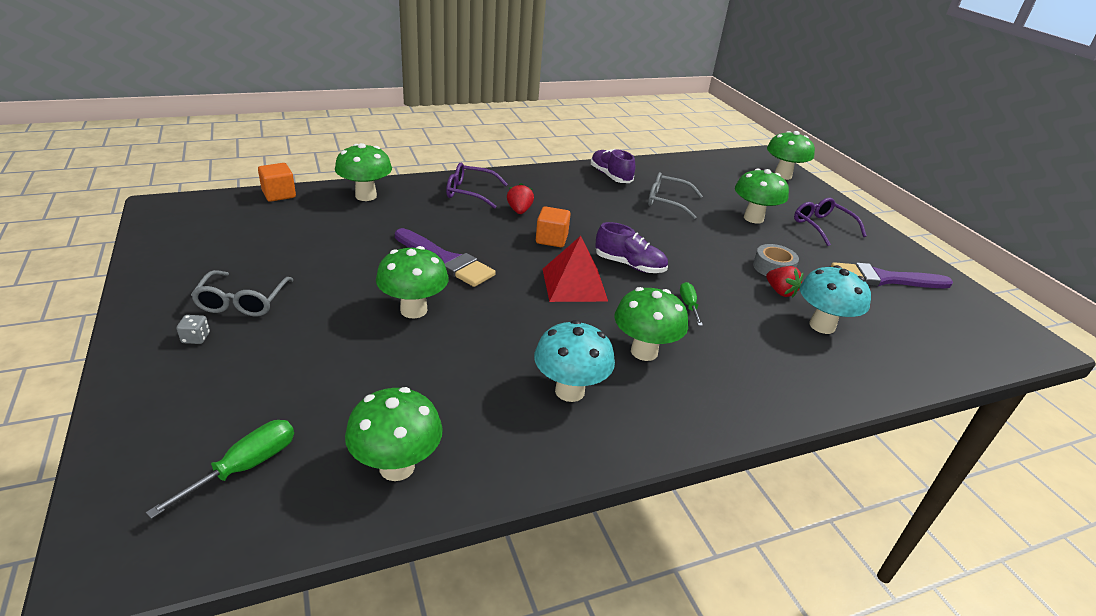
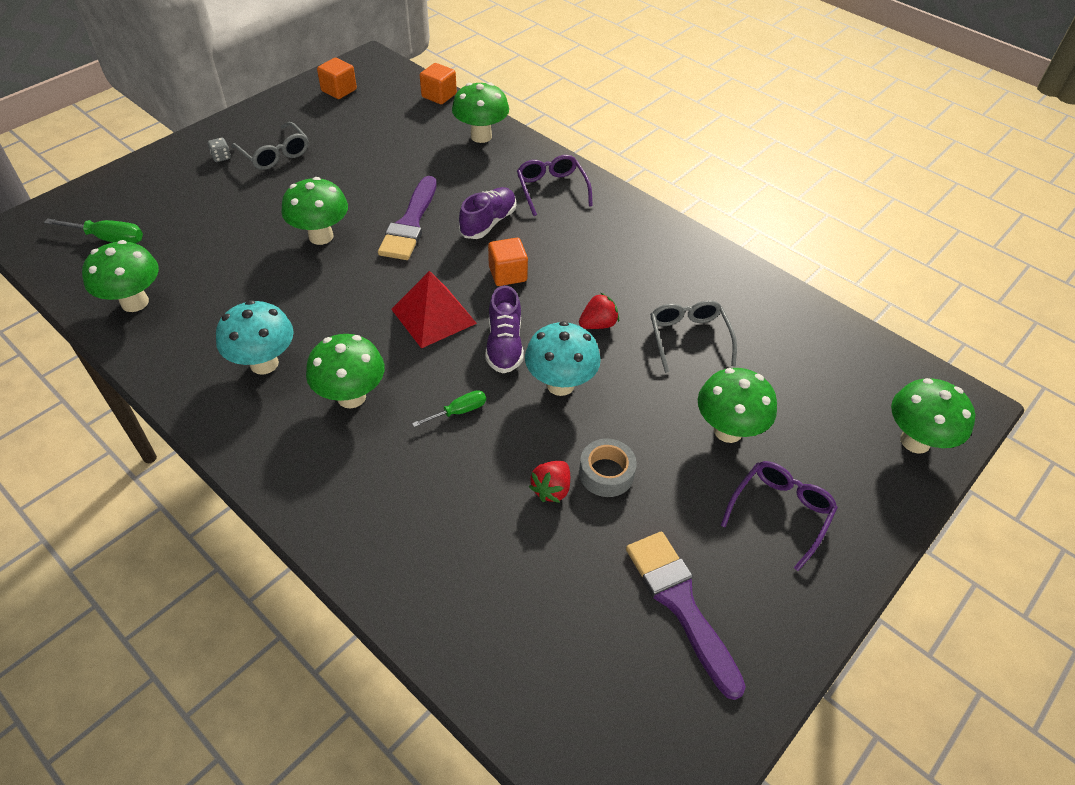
camera: 65 degrees right, 15 degrees up
grey glasses [191,270,293,316] -> grey glasses turned 105 degrees counterclockwise [231,122,309,170]
red strawberry [507,183,534,214] -> red strawberry moved to [579,293,619,329]
purple shoe [591,149,635,183] -> purple shoe moved to [459,187,516,239]
turquoise mushroom [800,265,871,334] -> turquoise mushroom moved to [525,321,601,396]
none -> orange cube [317,57,357,99]

